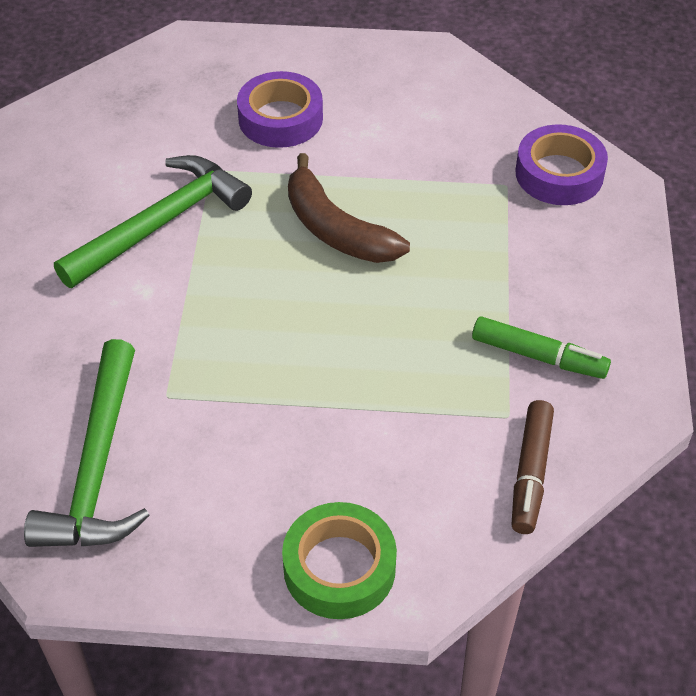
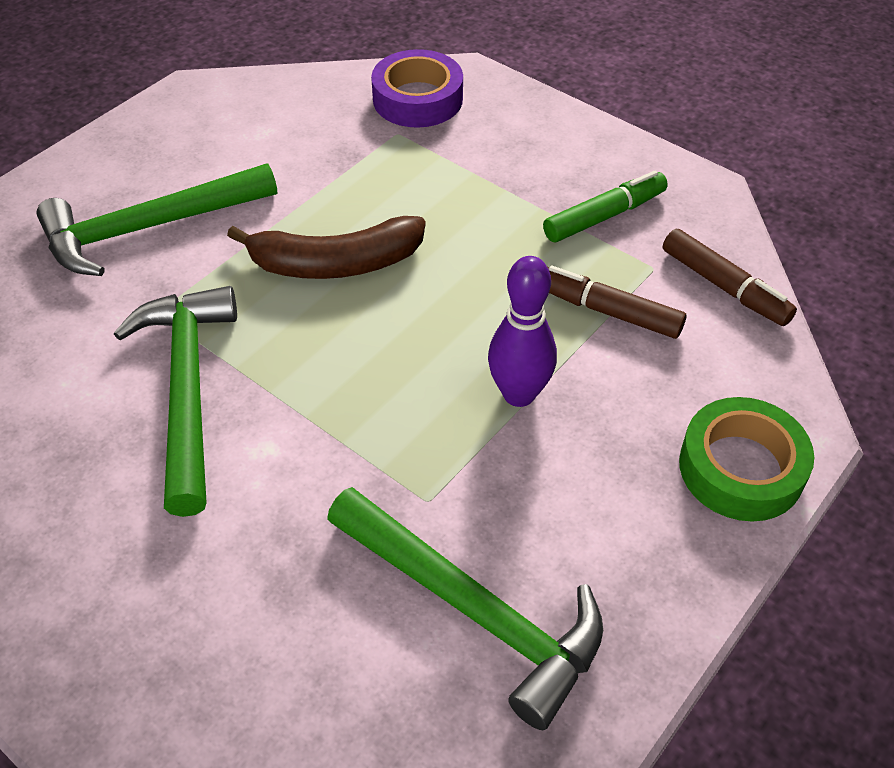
camera: 55 degrees left, 0 degrees up
purple tape [237,71,323,148] -> green hammer [37,163,277,276]
none -> purple bowling pin [488,256,557,407]
none -> brown marker [548,266,686,339]

